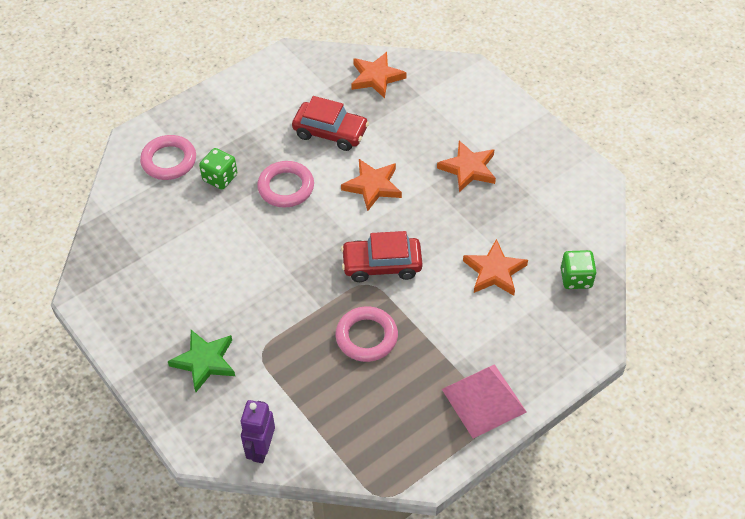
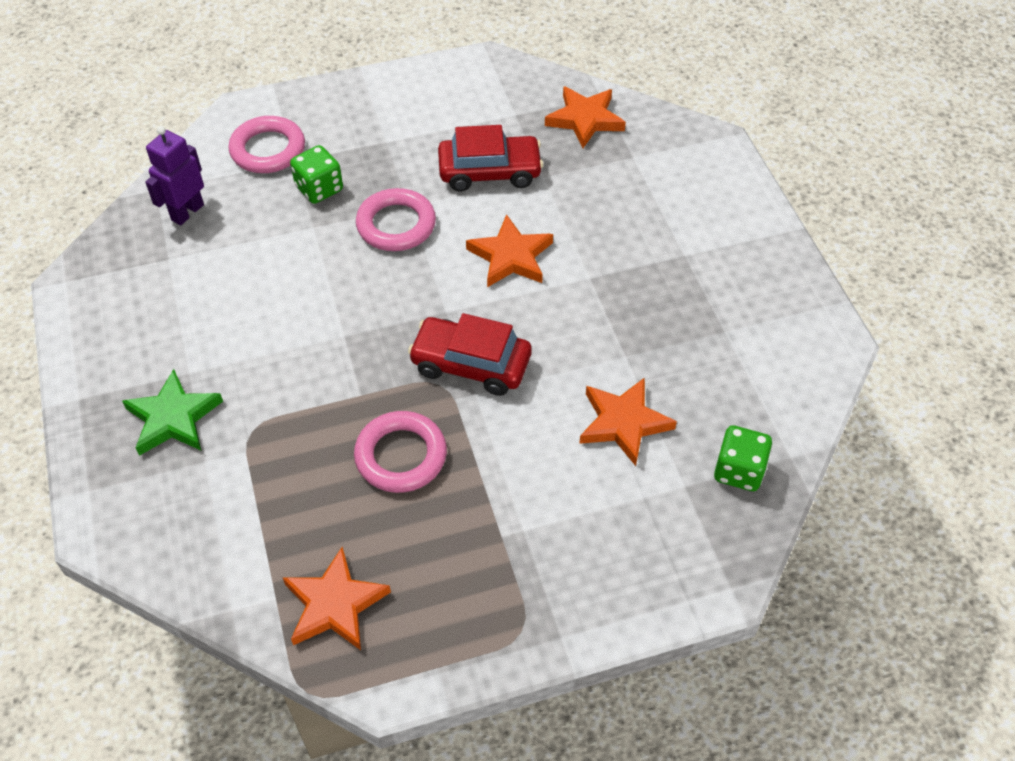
camera: 20 degrees right, 0 degrees up
purple robot [240,400,275,463] -> purple robot moved to [145,126,204,225]
red car [292,96,369,151] -> red car turned 45 degrees counterclockwise [438,125,543,192]
orange star [437,141,496,192] -> orange star moved to [282,547,391,650]
pink pyramid [442,364,527,438] -> none

